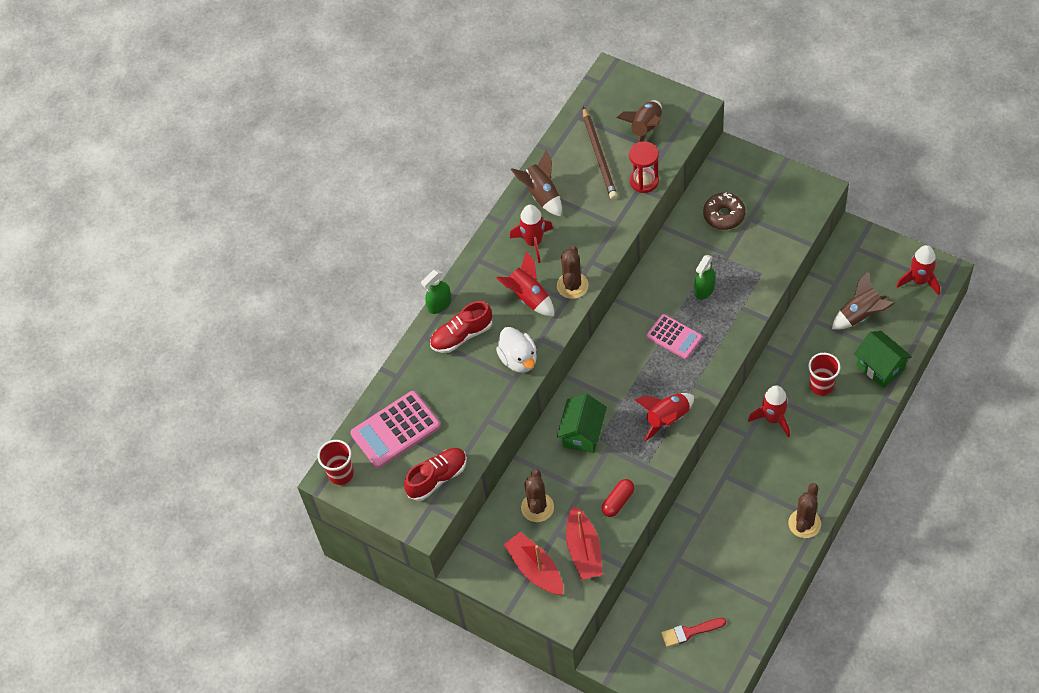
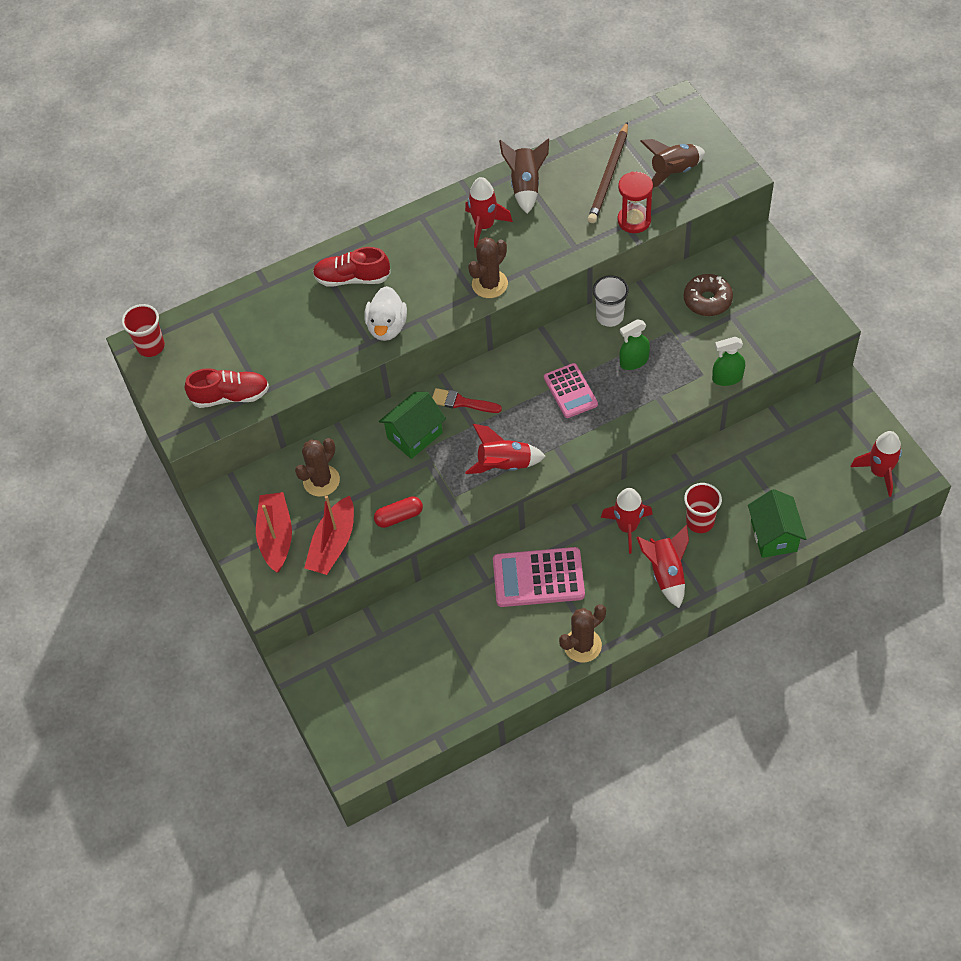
camera: 30 degrees right, 0 degrees up
pink calculator [350,391,441,468] -> pink calculator moved to [493,547,585,607]
green spray bottle [421,270,451,314] -> green spray bottle moved to [712,337,745,386]
red rocket [496,251,554,316] -> red rocket moved to [637,525,689,608]
red brush [661,618,726,647] -> red brush moved to [432,388,502,413]
brown rocket [832,271,895,329] -> none
none -> white cup [593,275,629,327]

